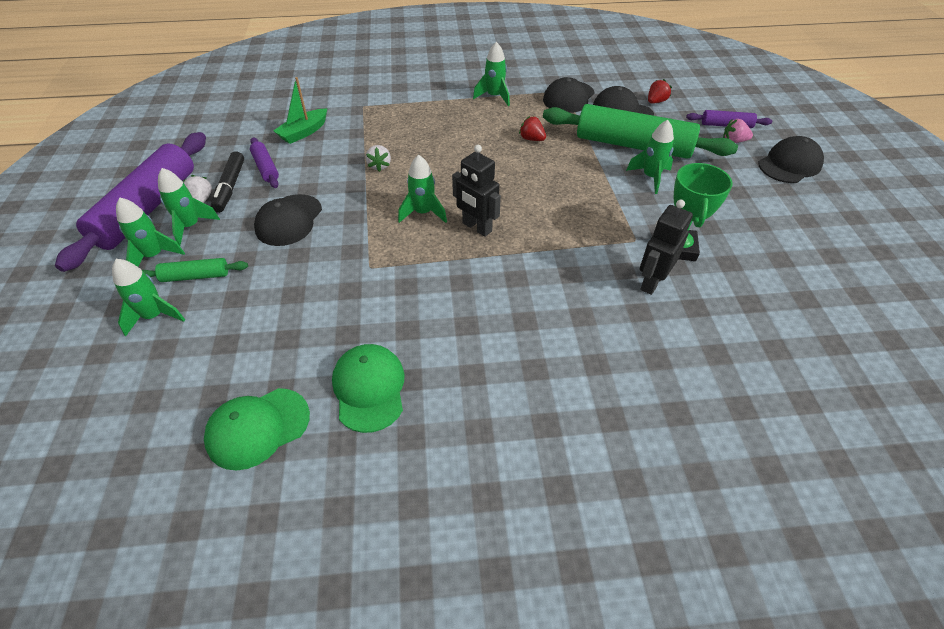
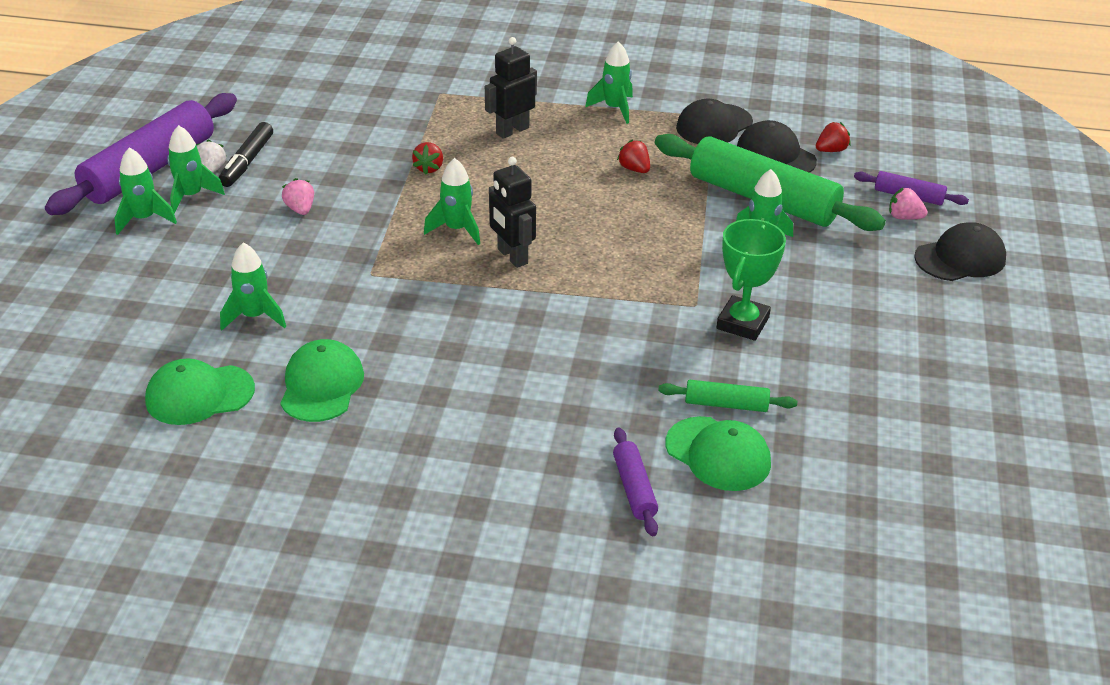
camera: 15 degrees right, 10 degrees down
green rocket [112,259,185,337] -> green rocket moved to [220,243,286,330]
green rolling pin [142,258,248,282] -> green rolling pin moved to [658,380,797,412]
purple rolling pin [250,137,279,188] -> purple rolling pin moved to [613,427,658,536]
black cap [254,194,322,246] -> pink strawberry [282,178,314,215]
green boat [273,77,327,144] -> none
white strawberry [366,145,391,172] -> red strawberry [412,142,443,175]
black robot [640,199,693,295] -> black robot moved to [485,37,537,139]
none -> green cap [665,416,771,491]

